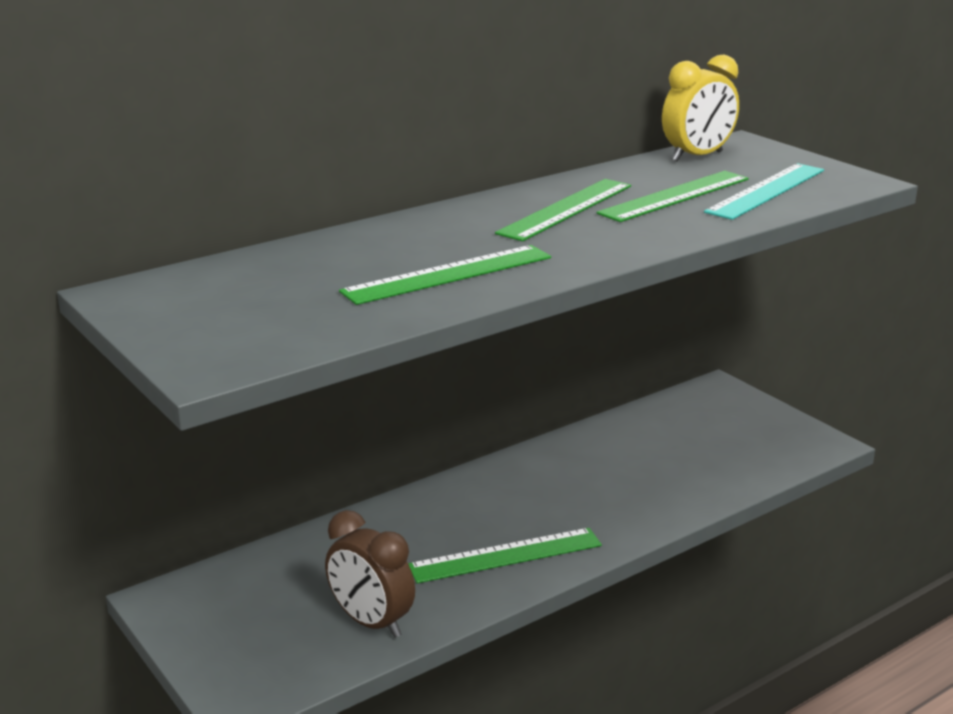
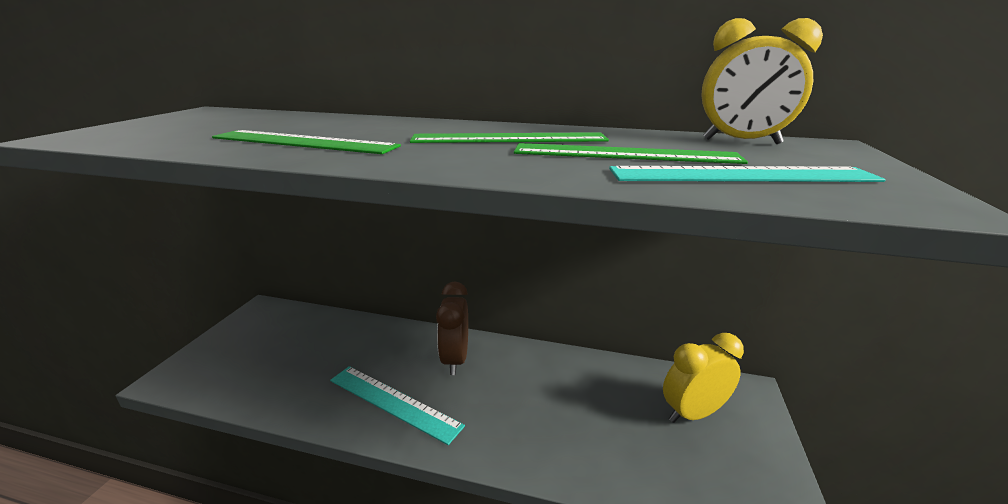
camera: 50 degrees right, 0 degrees up
brown clock [325,510,415,638] -> brown clock moved to [436,282,468,375]
green ruler [408,528,602,583] -> turquoise ruler [330,366,465,445]
none -> yellow clock [663,333,744,423]

